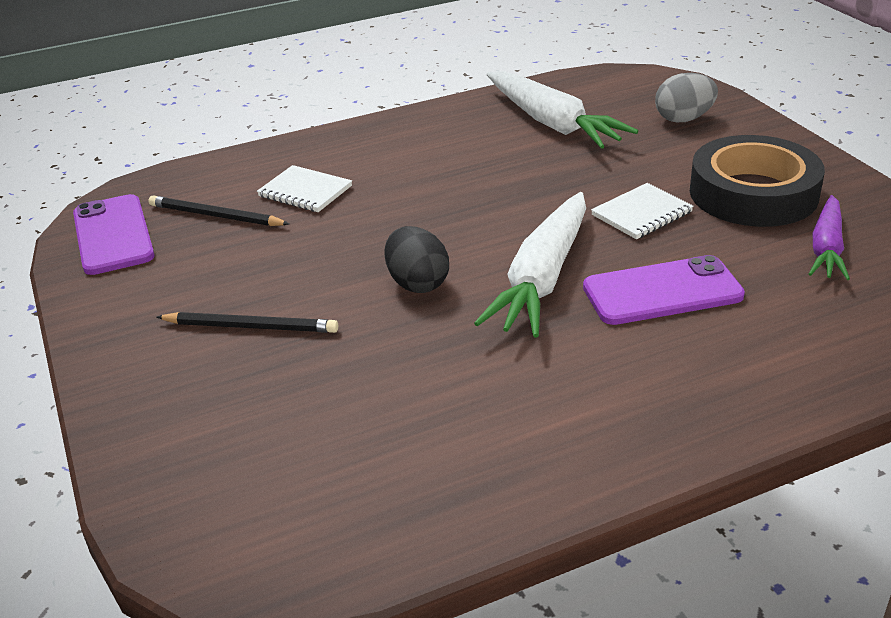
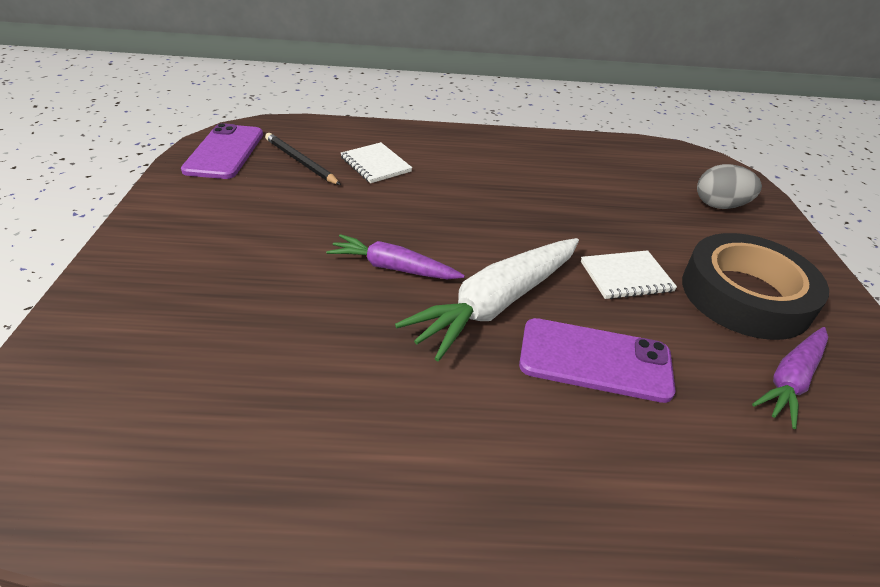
camera: 20 degrees right, 5 degrees up
black pencil [156,312,338,333] -> none
black egg [384,226,449,293] -> purple carrot [326,234,465,279]
white carrot [487,71,638,149] -> none

